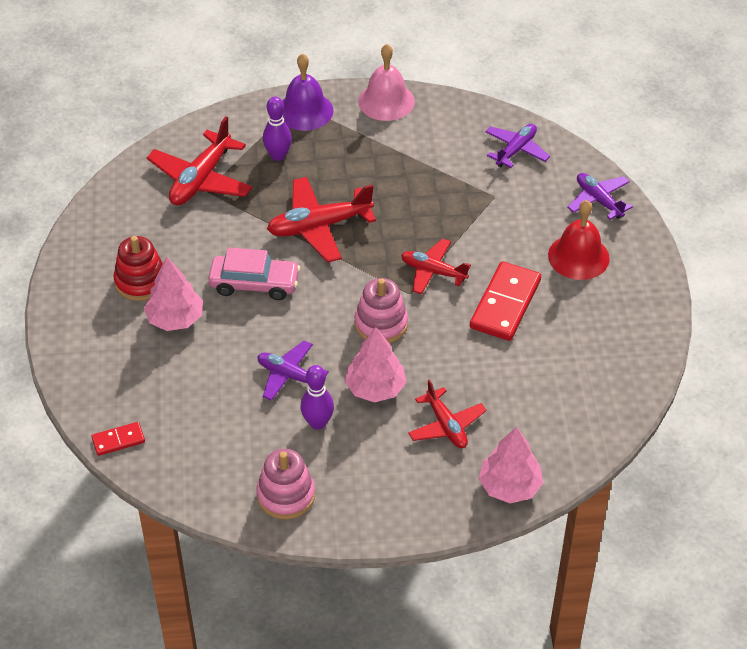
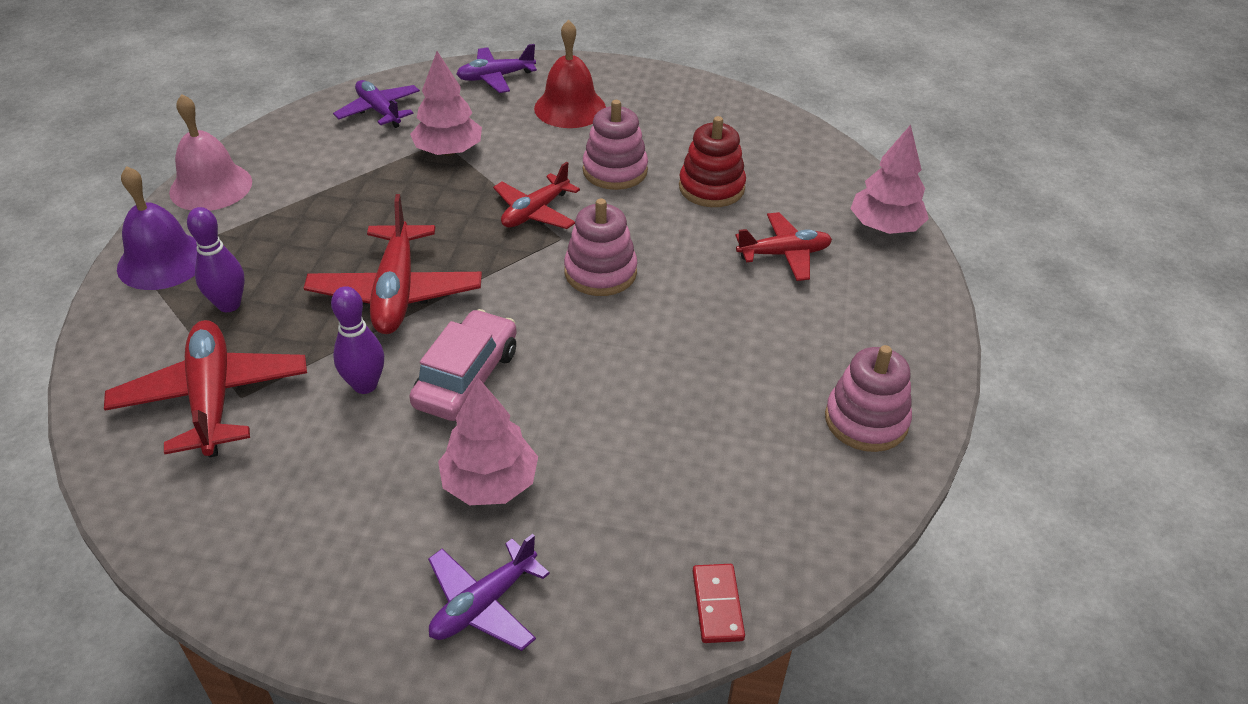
camera: 75 degrees left, 5 degrees down
red stacking toy [114,236,163,301] -> red stacking toy moved to [679,116,746,207]
red plane [147,117,252,206] -> red plane turned 150 degrees counterclockwise [104,320,307,458]
purple plane [257,341,329,401] -> purple plane moved to [428,534,550,651]
purple bowling pin [300,365,334,430] -> purple bowling pin moved to [331,286,384,394]
pink tree [345,327,406,402] -> pink tree moved to [410,51,482,156]
red domino [470,261,541,341] -> pink stacking toy [583,100,648,190]

